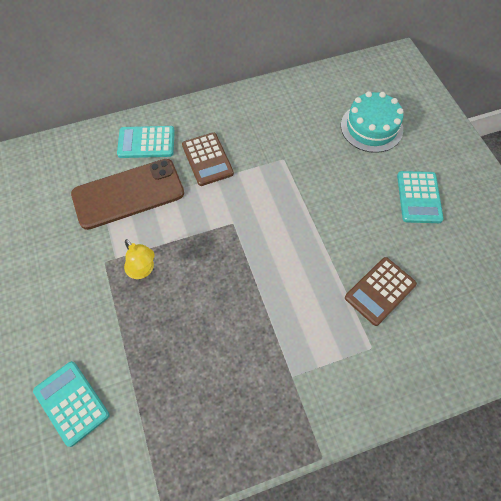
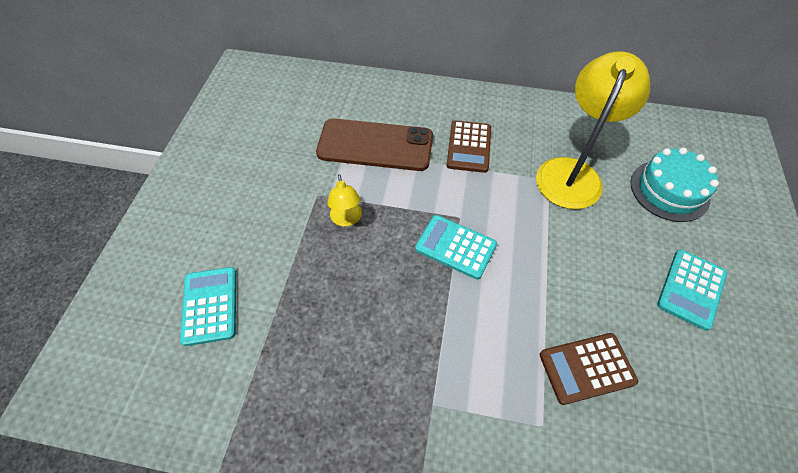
camera: 30 degrees right, 5 degrees down
turquoise calculator [117,126,175,158] -> turquoise calculator moved to [415,215,497,279]
none -> yellow lamp [536,51,650,209]

